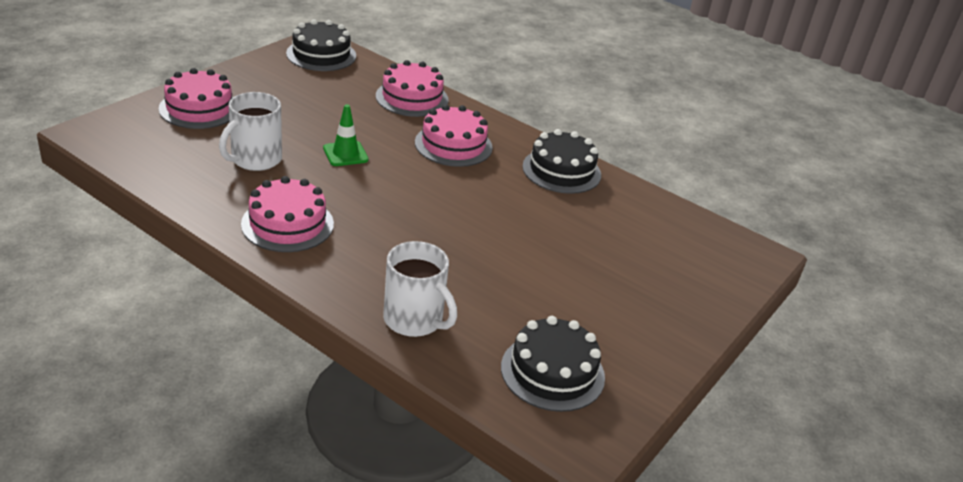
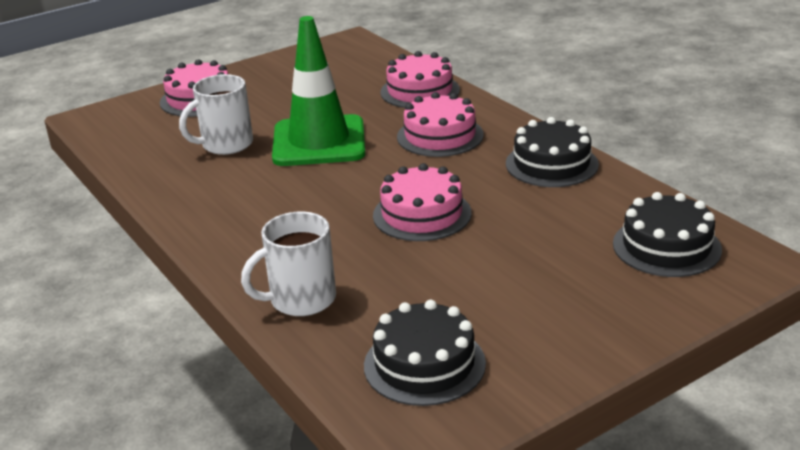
camera: 25 degrees right, 5 degrees down
pink cake [241,176,334,252] -> pink cake moved to [373,163,471,241]
black cake [286,19,356,71] -> black cake moved to [613,192,722,277]
green traffic cone [323,104,369,166] -> green traffic cone [272,16,365,166], size x2.20
white mug [383,241,457,337] -> white mug turned 90 degrees clockwise [241,212,336,316]

